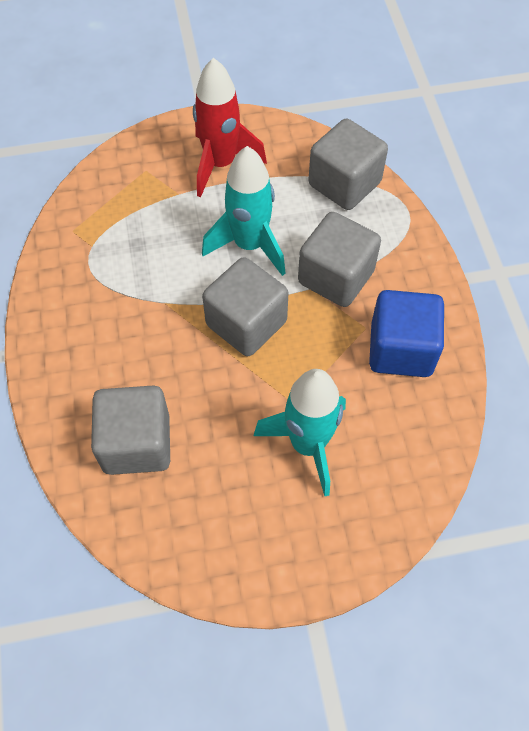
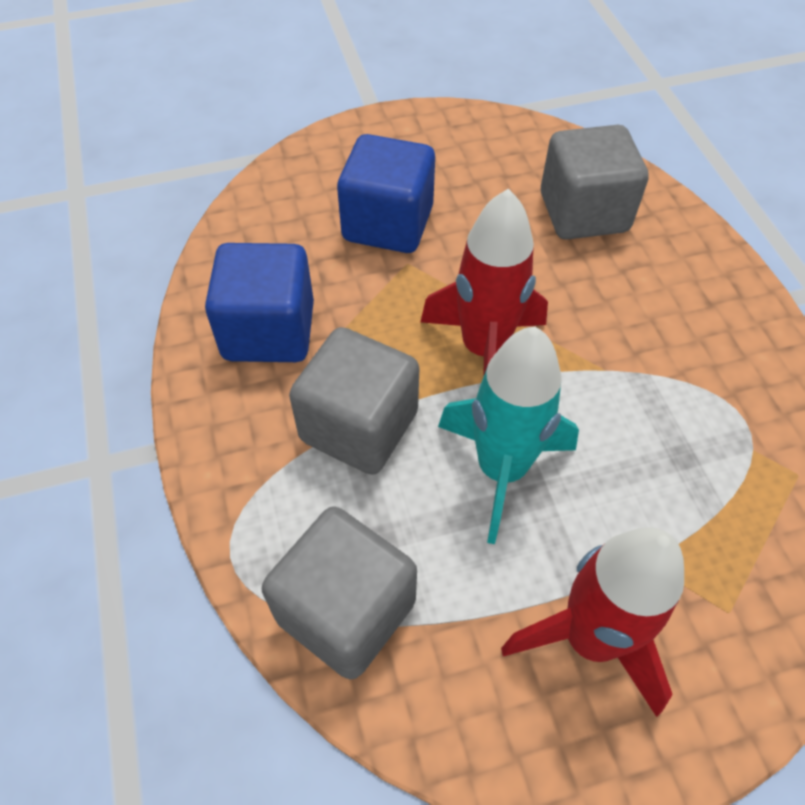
camera: 175 degrees right, 5 degrees down
grey cube [202,257,289,356] -> red rocket [421,189,548,374]
turquoise rocket [254,369,346,496] -> blue cube [337,134,435,253]

